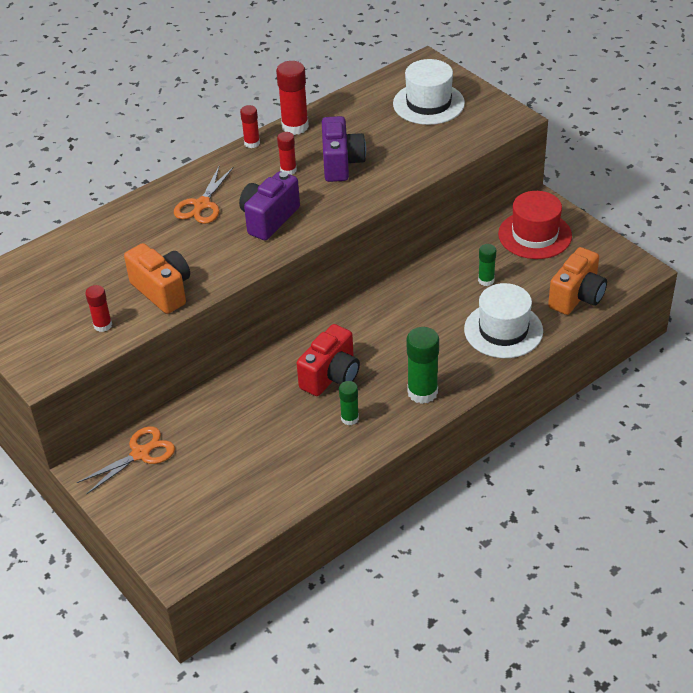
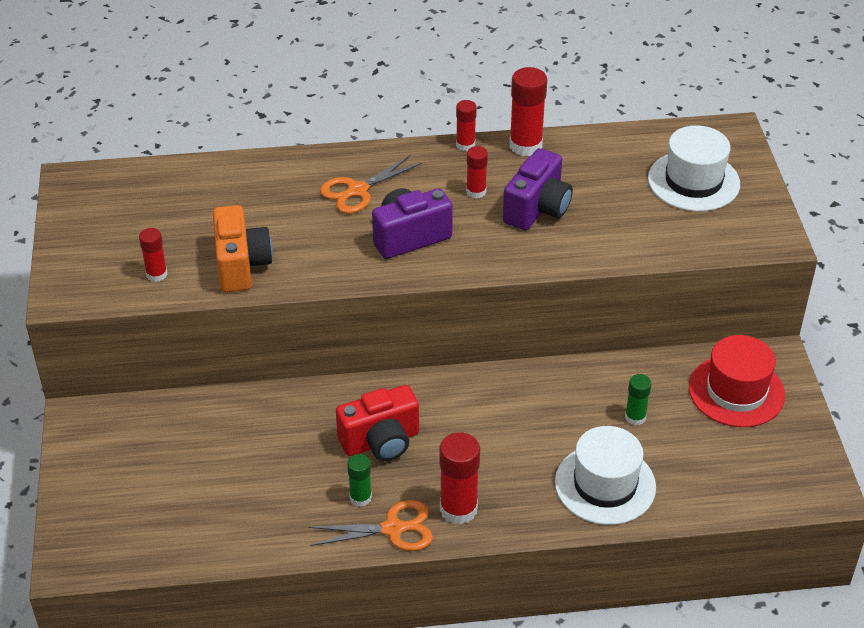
camera: 30 degrees right, 0 degrees up
orange scissors [77,426,175,494] -> orange scissors moved to [309,500,433,551]
green glue stick [407,327,439,404] -> red glue stick [440,432,480,524]
orange camera [548,247,607,315] -> none

